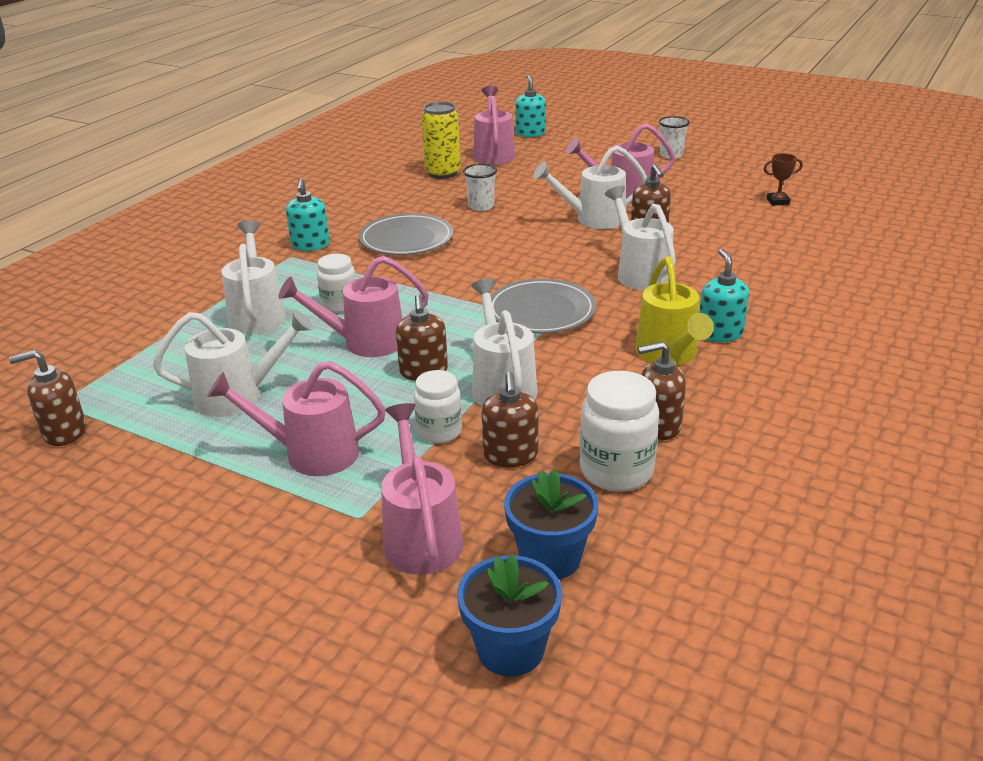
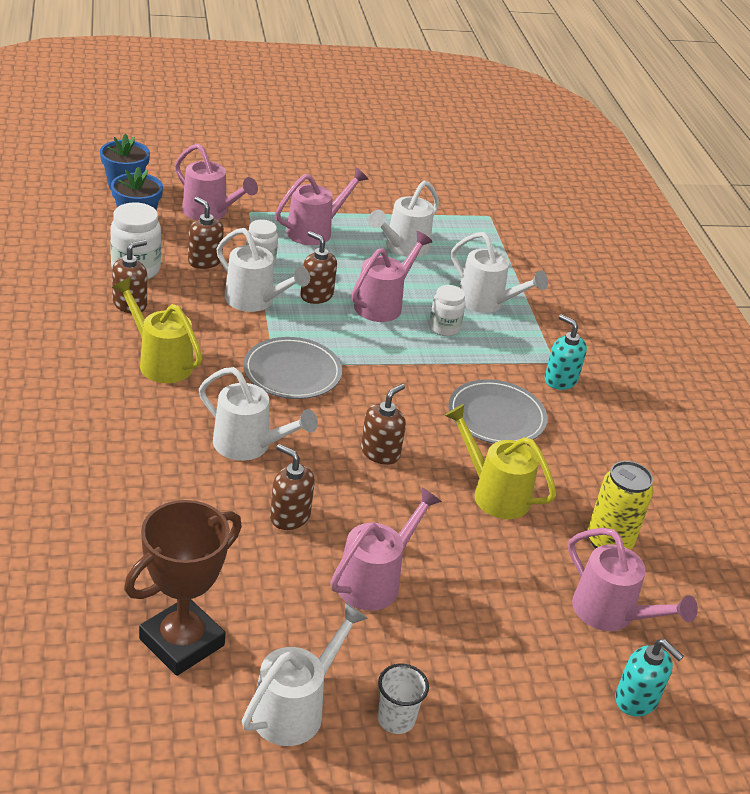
camera: 135 degrees right, 5 degrees up
brown soap dispenser [9,350,86,446] -> brown soap dispenser moved to [361,384,406,465]
white cup [463,164,497,211] -> yellow watering can [444,404,556,519]
white watering can [533,145,647,229] -> white watering can moved to [242,603,368,746]
turquoise soap dispenser [699,249,749,342] -> none
brown trophy [764,153,803,206] -> brown trophy [124,500,242,676], size x2.43

